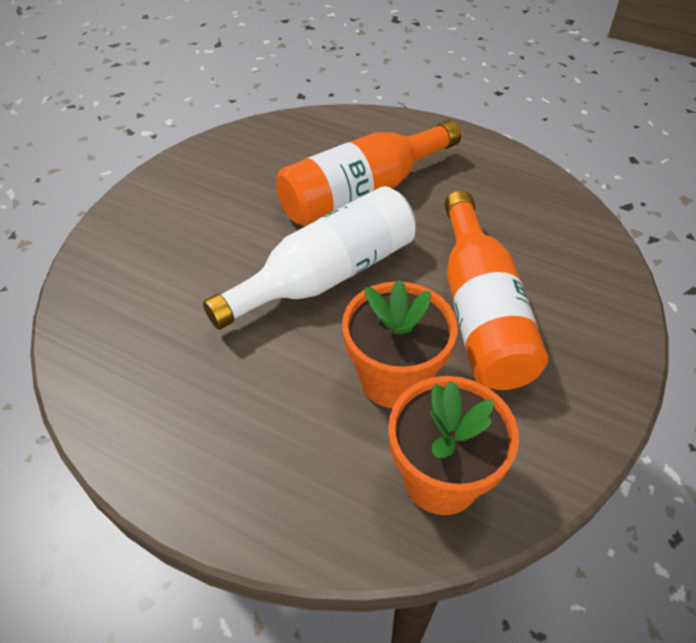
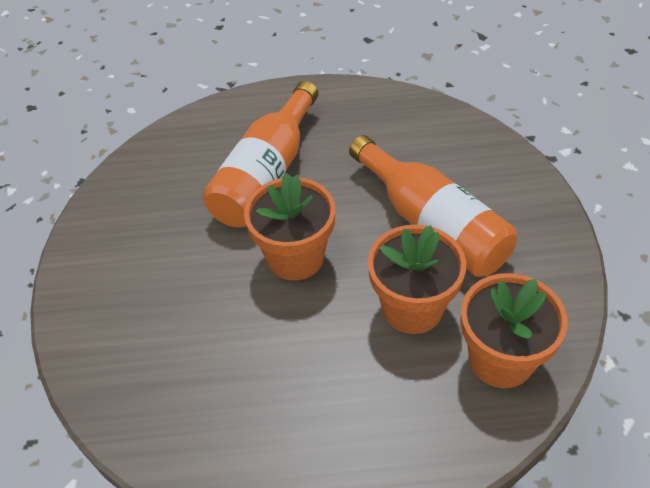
camera: 30 degrees left, 0 degrees up
white bottle [203,186,416,330] -> orange flower pot [244,173,335,280]

